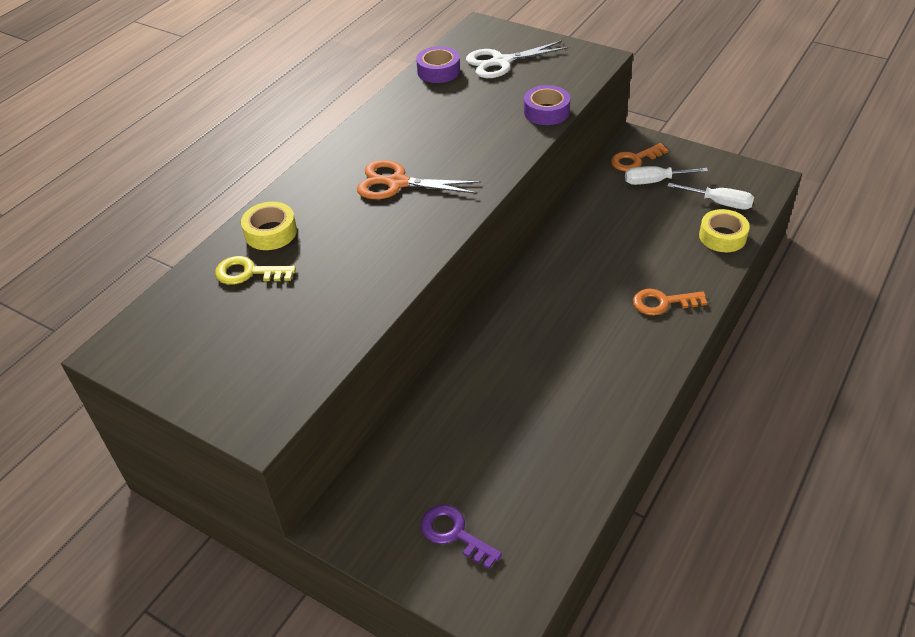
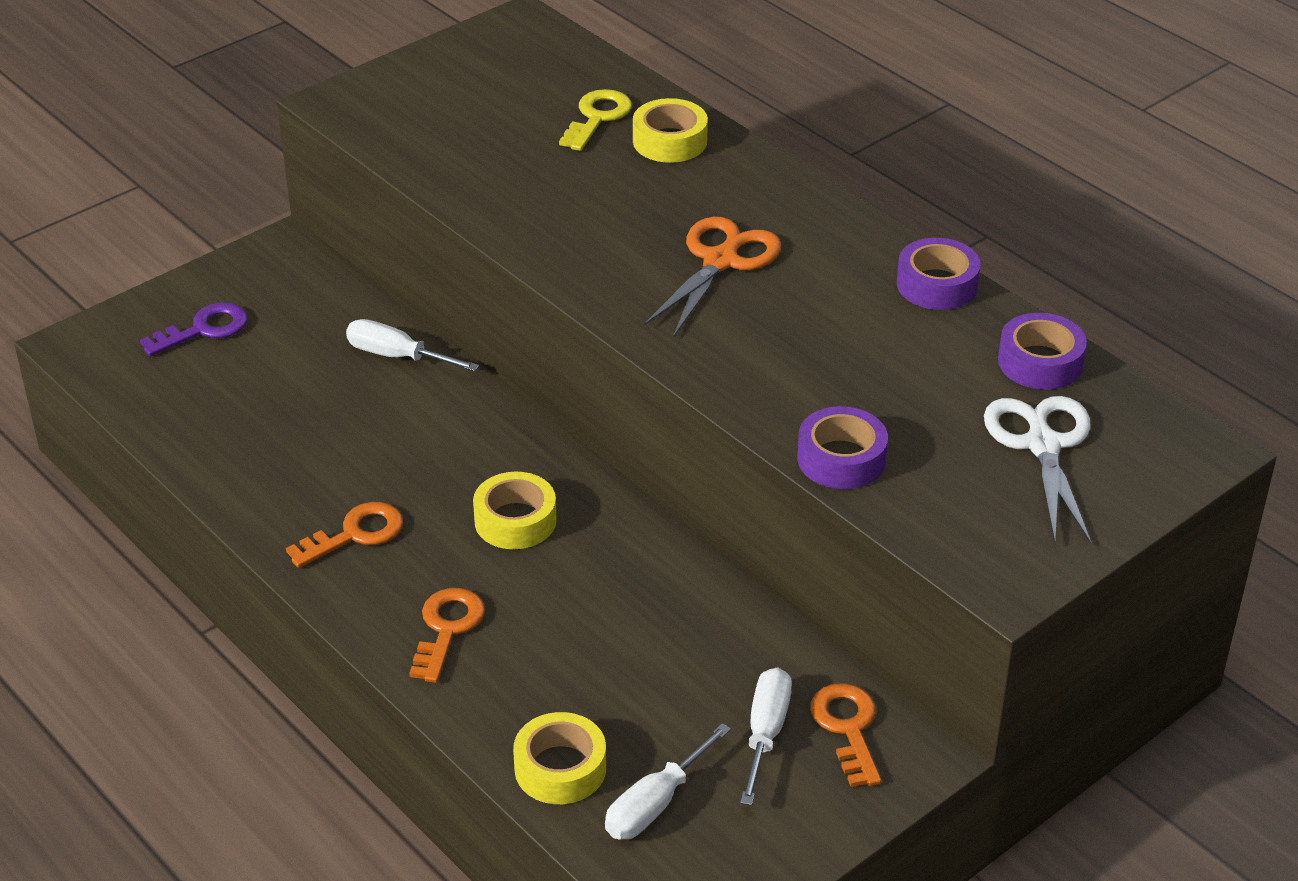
camera: 105 degrees right, 5 degrees down
none -> orange key [286,502,403,568]
none -> white screwdriver [346,319,479,371]
none -> yellow tape [473,472,557,549]
none -> purple tape [897,238,981,310]

